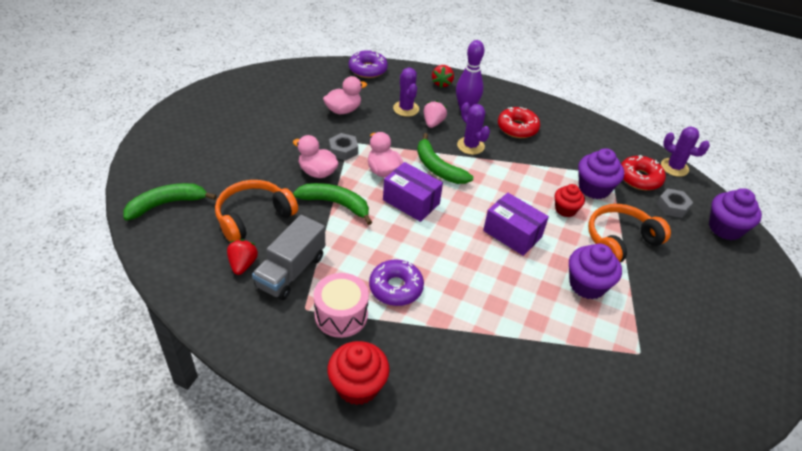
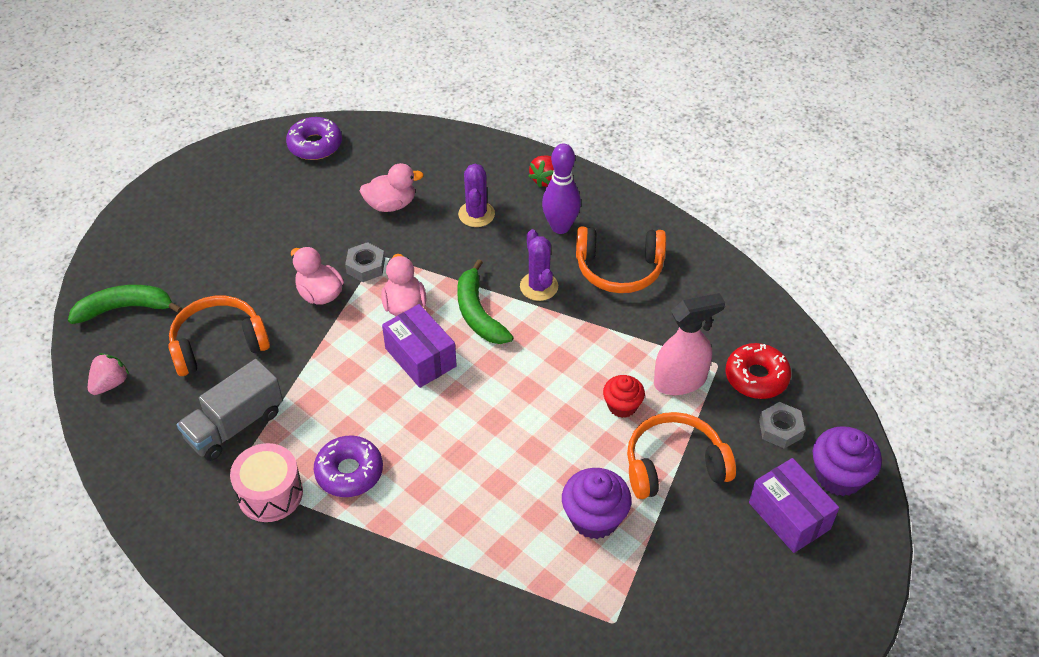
camera: 20 degrees right, 5 degrees up
red strawberry [227,239,258,275] -> none
green banana [293,183,372,225] -> none
red cupcake [327,341,390,405] -> none
purple donut [349,50,388,78] -> purple donut moved to [286,117,342,160]
pink strawberry [424,101,447,128] -> pink strawberry moved to [88,353,129,395]
purple box [483,193,549,256] -> purple box moved to [749,458,839,553]
red donut [498,107,540,138] -> orange headphones [576,227,666,293]
purple cupcake [578,148,624,199] -> pink spray bottle [654,293,725,395]
purple cactus [661,126,710,177] -> none

